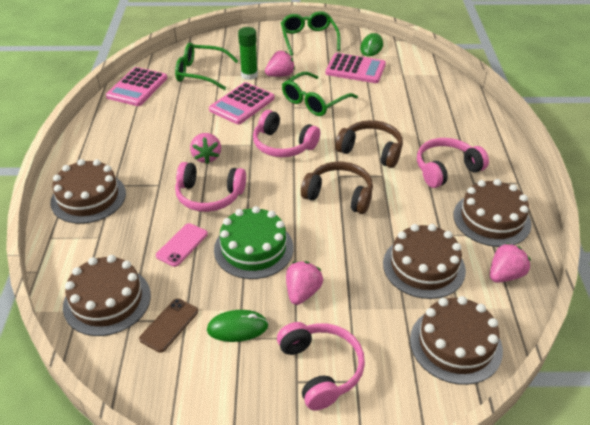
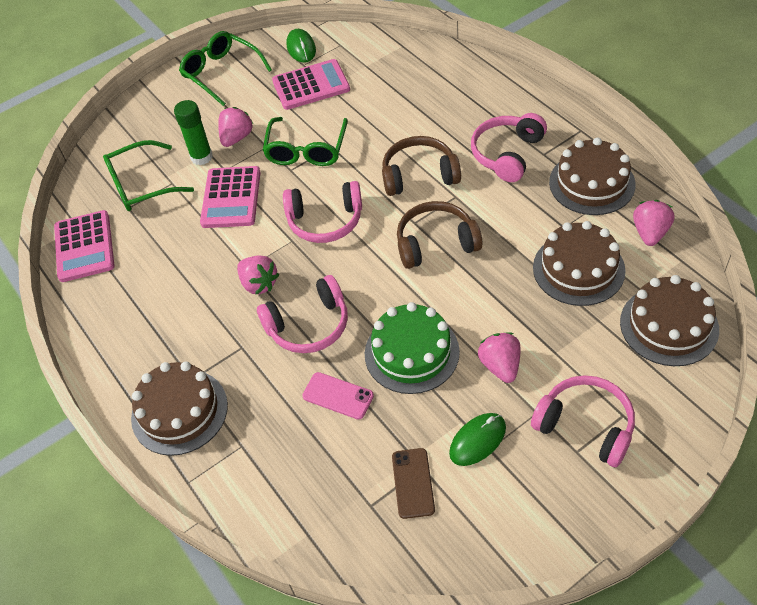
camera: 30 degrees left, 10 degrees up
brown cake [63,255,151,336] -> none
pink phone [156,223,208,267] -> pink phone turned 60 degrees counterclockwise [302,372,374,420]

